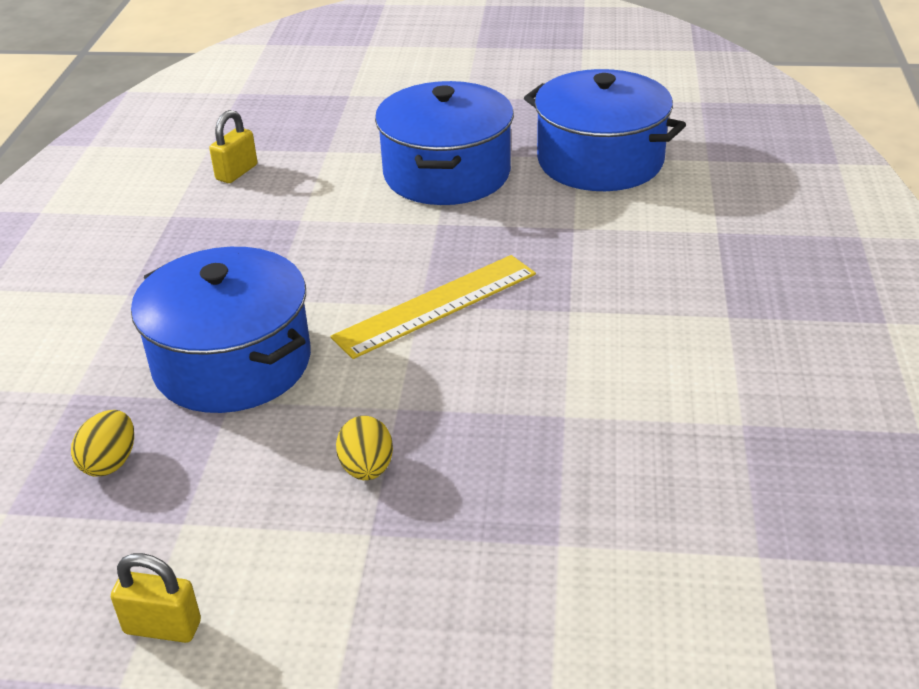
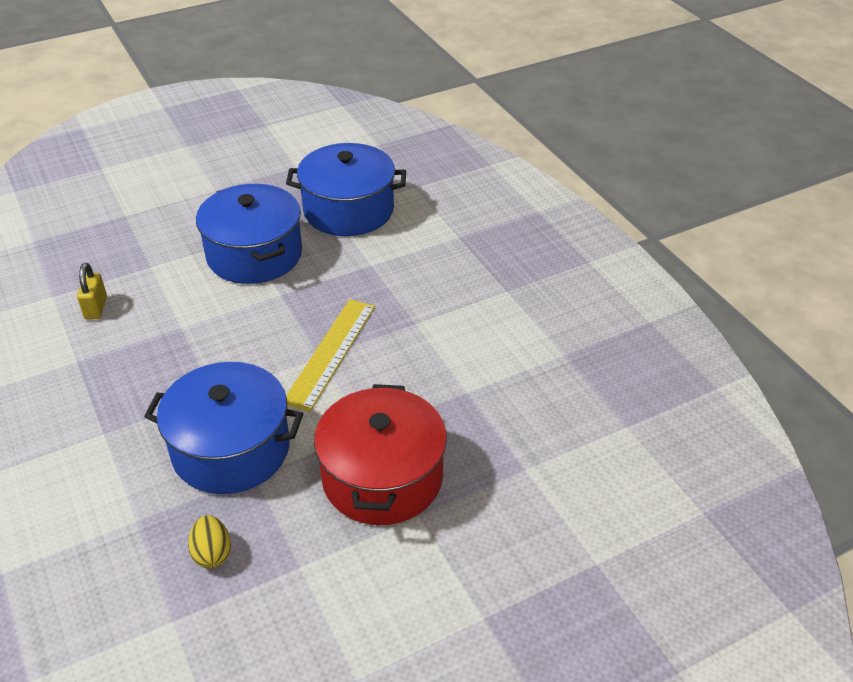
camera: 35 degrees left, 5 degrees up
yellow padlock [111,553,201,643] -> none
yellow egg [336,416,393,480] -> red pot [314,384,447,525]

